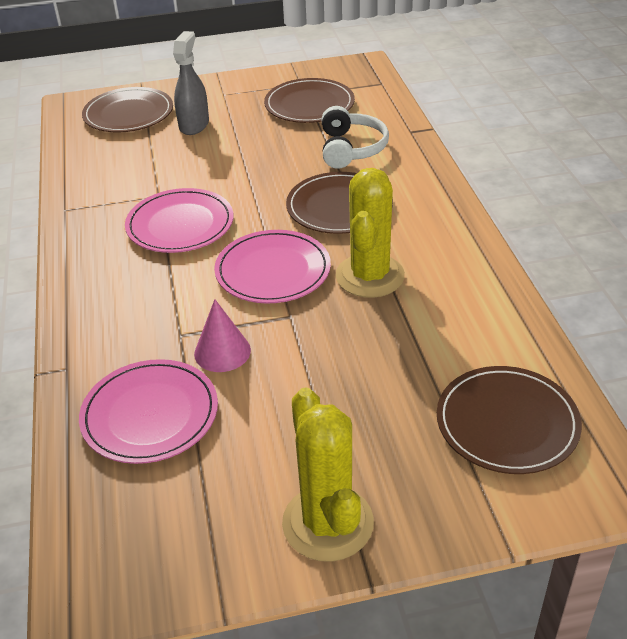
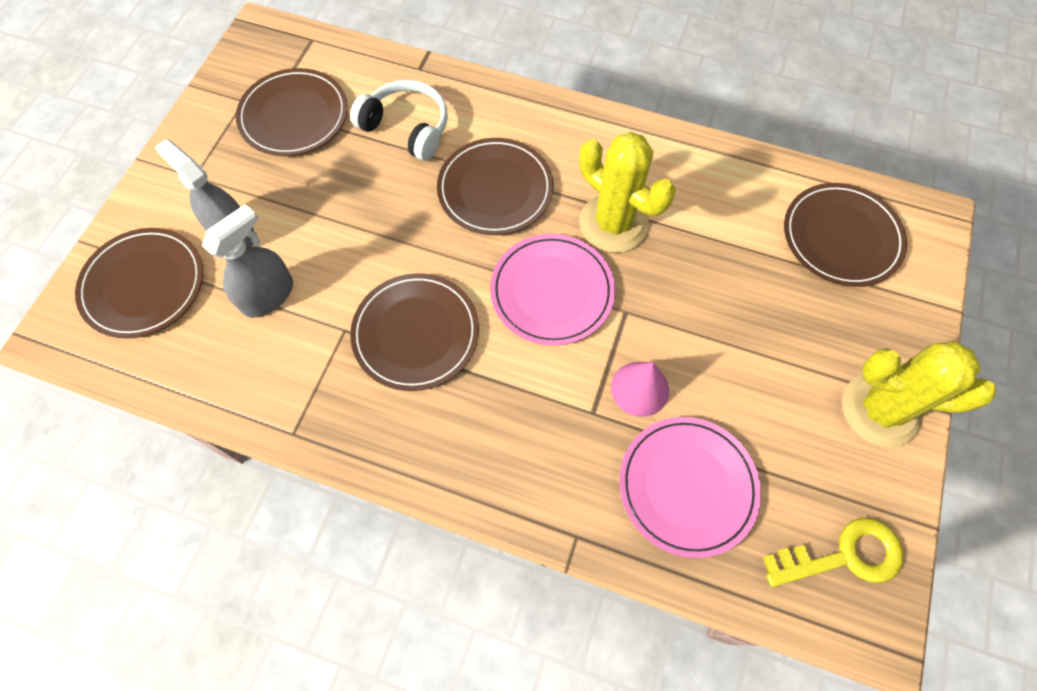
camera: 60 degrees left, 25 degrees up
pink plate [125,188,234,253] -> brown plate [350,273,479,391]
none -> grey spray bottle [202,204,293,318]
none -> yellow key [763,518,903,587]

